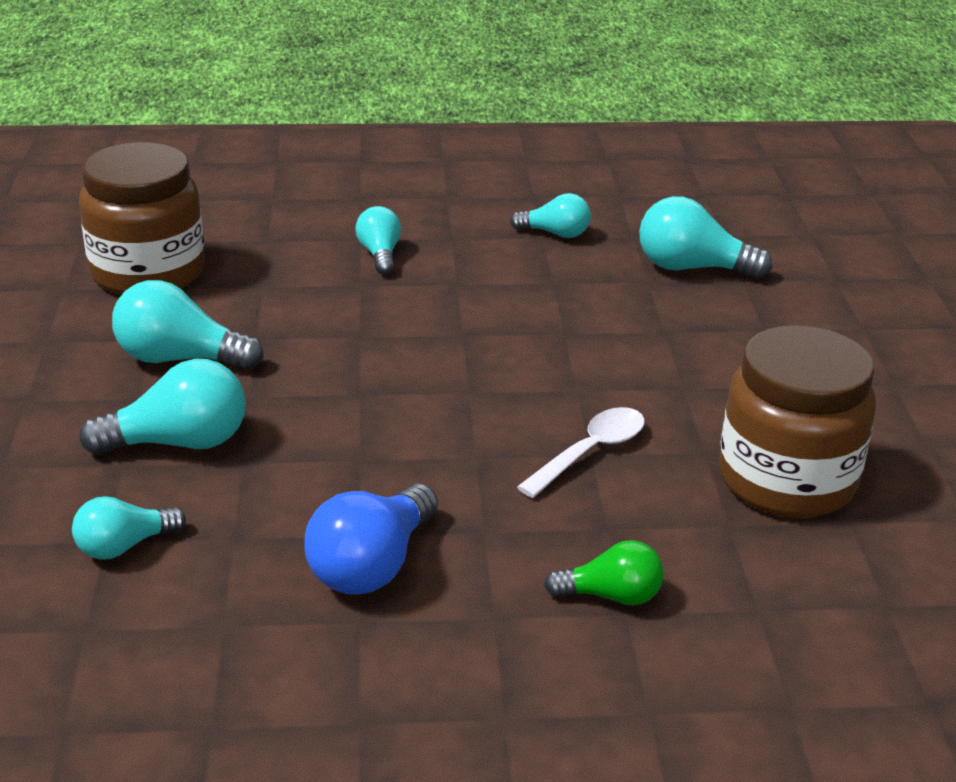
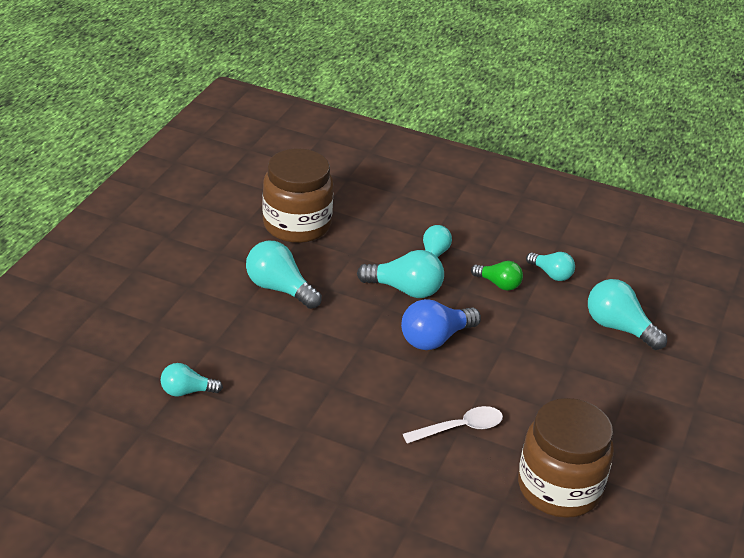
camera: 25 degrees right, 5 degrees up
turquoise light bulb [79,359,246,455] -> turquoise light bulb moved to [357,250,444,298]
blue light bulb [304,483,438,595] -> blue light bulb moved to [401,299,481,350]
green light bulb [544,540,664,605] -> green light bulb moved to [471,261,523,291]

